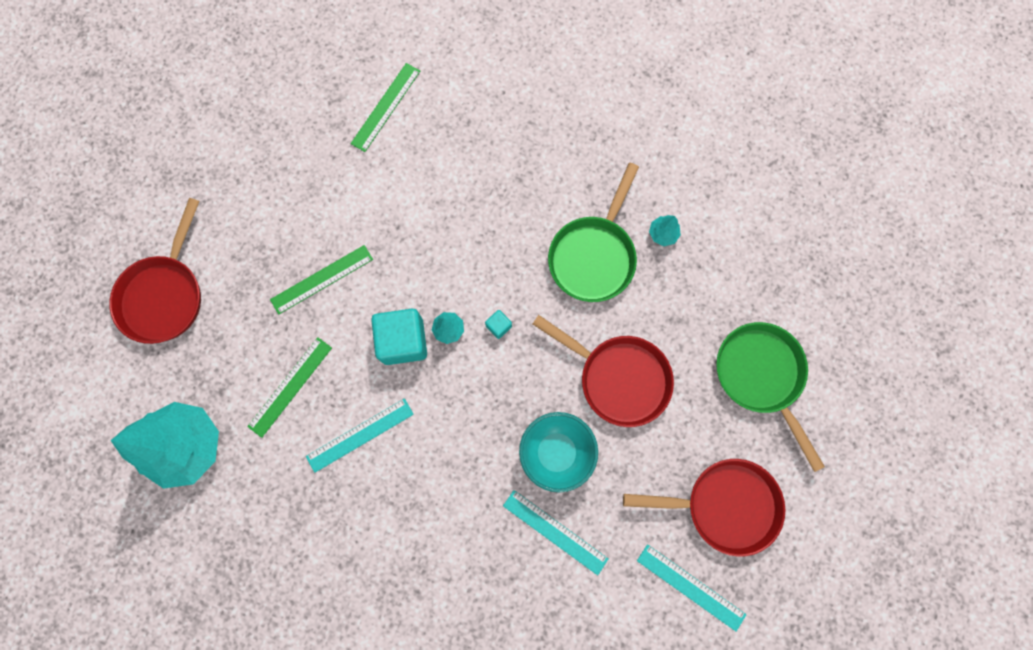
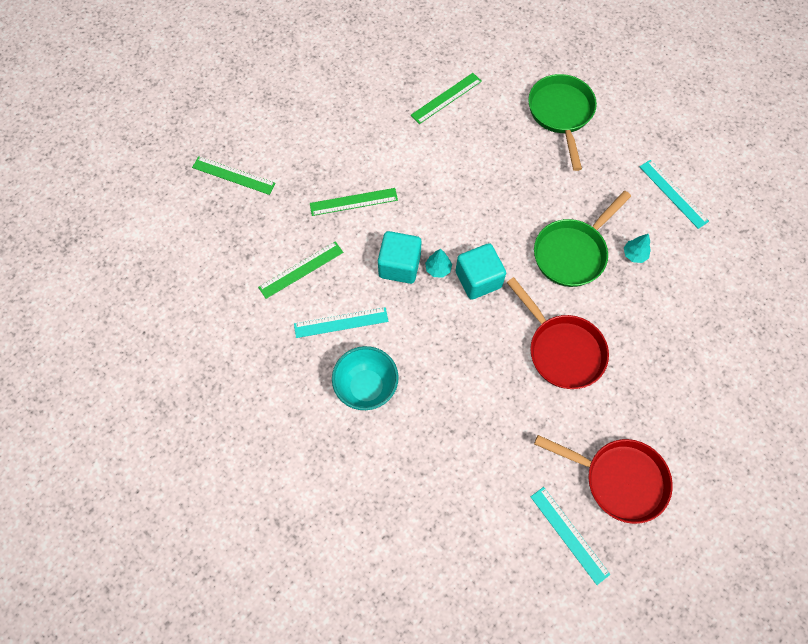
camera: 20 degrees right, 10 degrees down
red pan [109,198,201,344] -> green ruler [192,156,276,195]
turquoise tree [111,402,219,489] -> none
turquoise cube [485,310,512,339] -> turquoise cube [455,243,506,300], size x2.25
turquoise ruler [503,490,608,575] -> turquoise ruler moved to [640,160,709,229]
turquoise bowl [519,412,598,493] -> turquoise bowl moved to [332,346,399,410]
green pan [716,322,825,472] -> green pan moved to [528,74,597,171]

